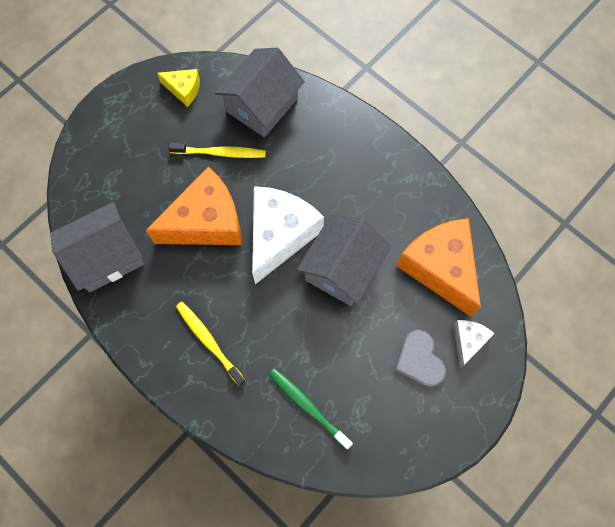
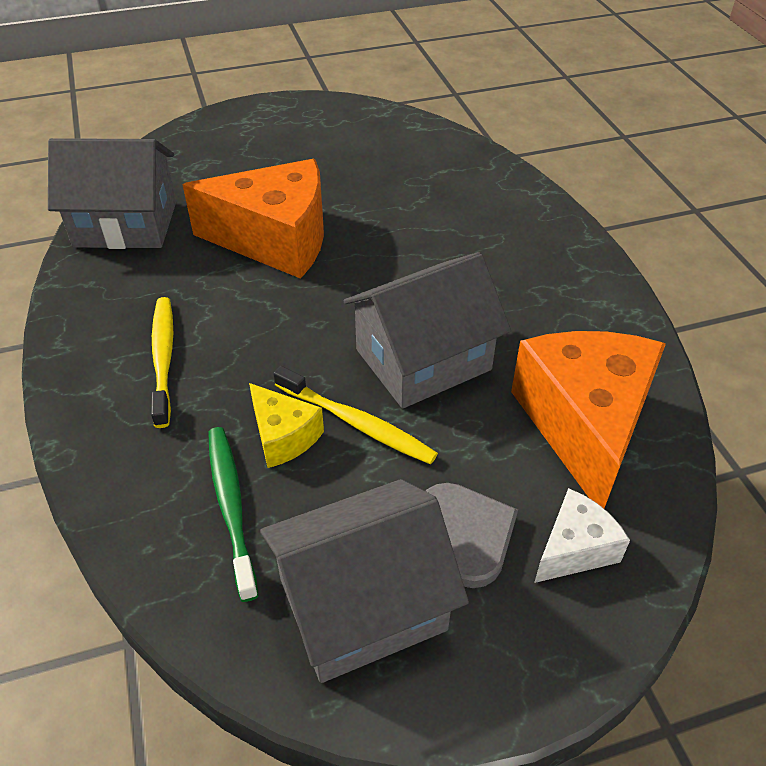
camera: 30 degrees right, 25 degrees down
yellow cheese [157,69,200,107] -> yellow cheese moved to [249,383,324,468]
yellow toothbrush [168,143,266,158] -> yellow toothbrush moved to [273,366,438,465]
grey house [215,48,305,137] -> grey house moved to [260,479,469,683]
white cheese [252,186,324,284] -> none
grey heart [395,330,446,387] -> grey heart turned 150 degrees clockwise [426,483,518,588]

